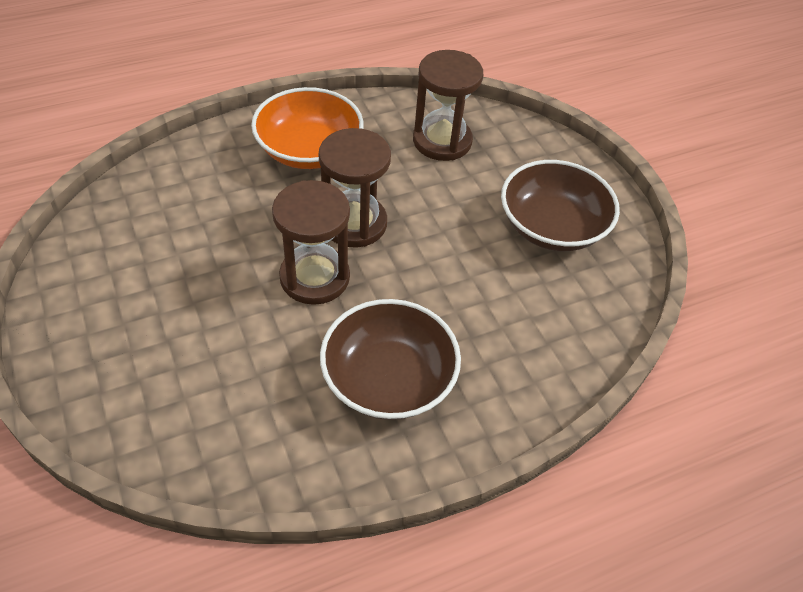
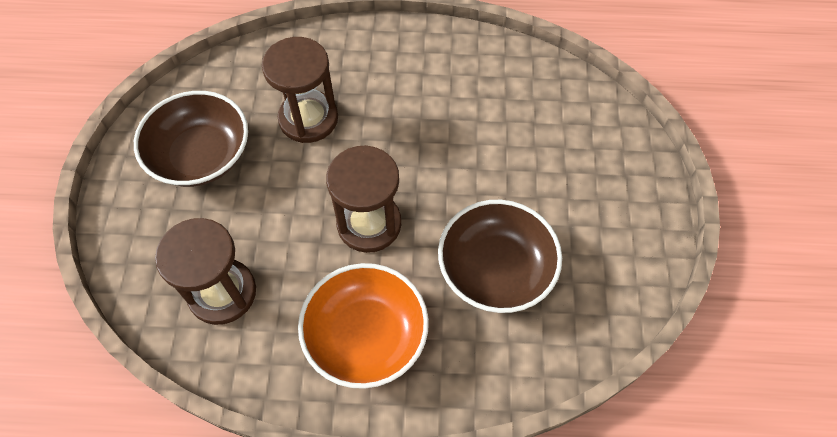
camera: 150 degrees left, 10 degrees up
brown hourglass [272,180,350,305] -> brown hourglass moved to [262,37,338,143]
brown bowl [320,299,461,420] -> brown bowl moved to [438,200,562,313]

